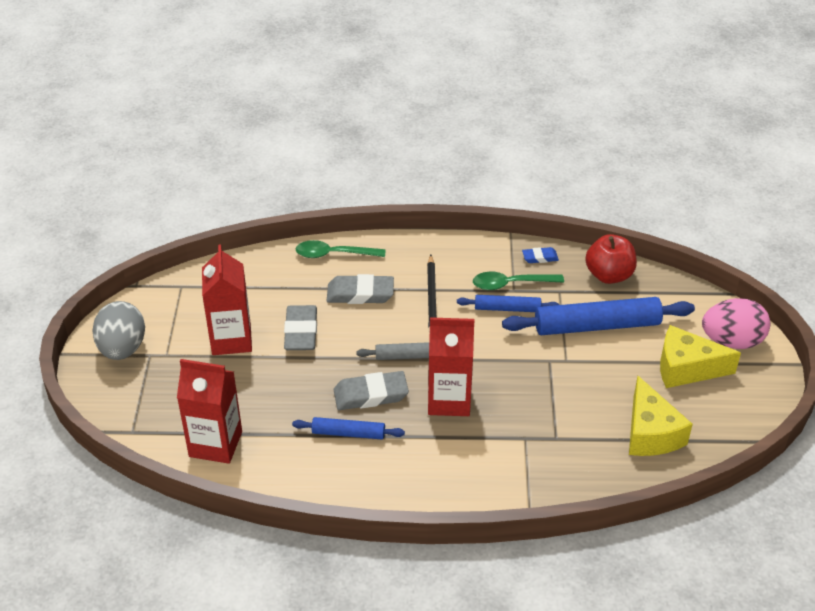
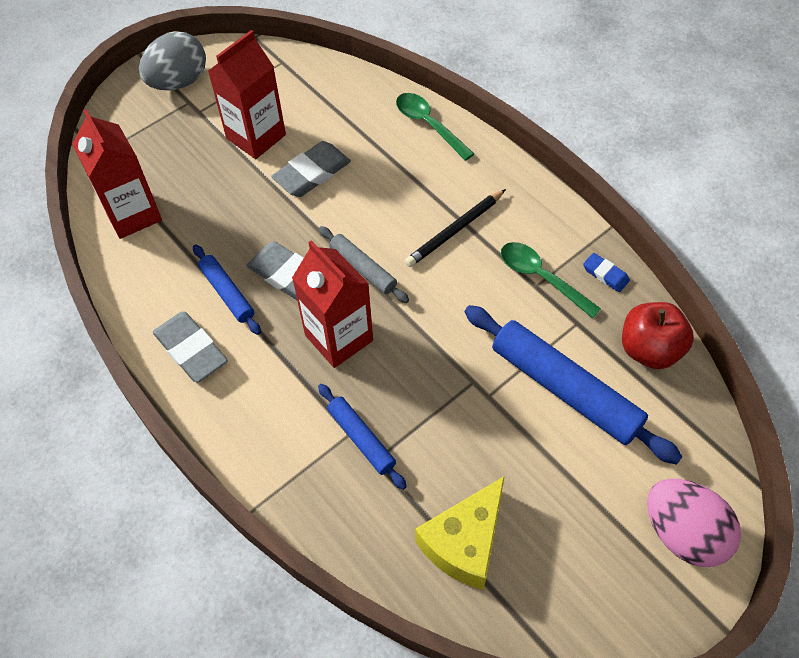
camera: 50 degrees right, 15 degrees up
grey eraser [327,274,394,304] -> grey eraser moved to [153,312,228,383]
blue rolling pin [457,295,560,312] -> blue rolling pin moved to [318,384,407,490]
yellow cheese [660,325,741,388] -> none

